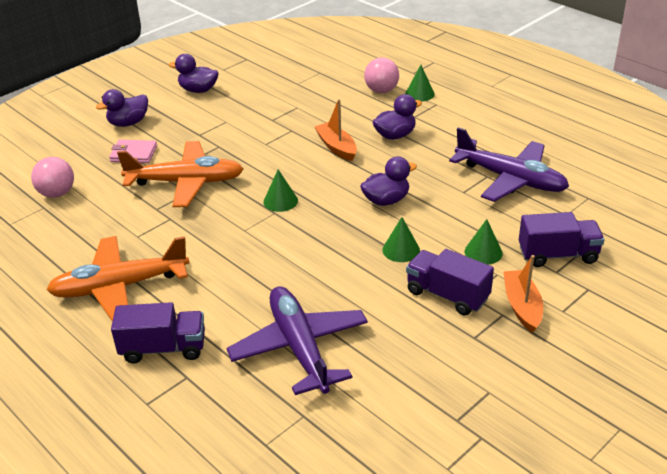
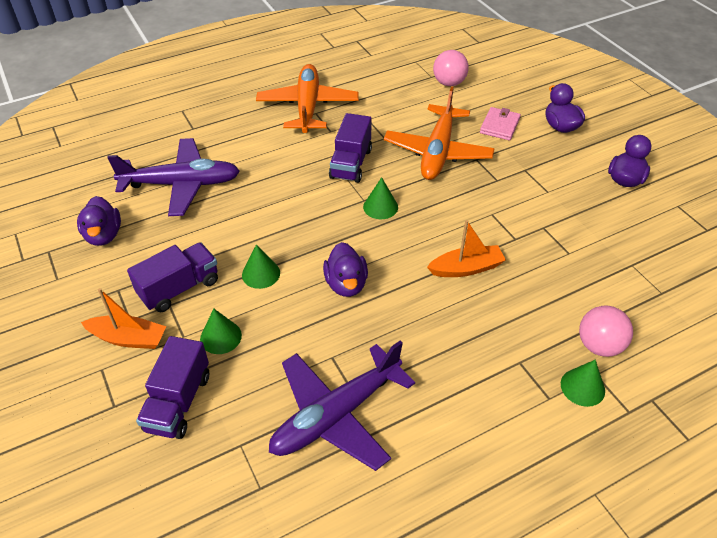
camera: 105 degrees right, 10 degrees up
purple truck [111,302,205,364] -> purple truck moved to [329,113,372,183]
purple duck [373,94,422,140] -> purple duck moved to [77,196,121,246]

